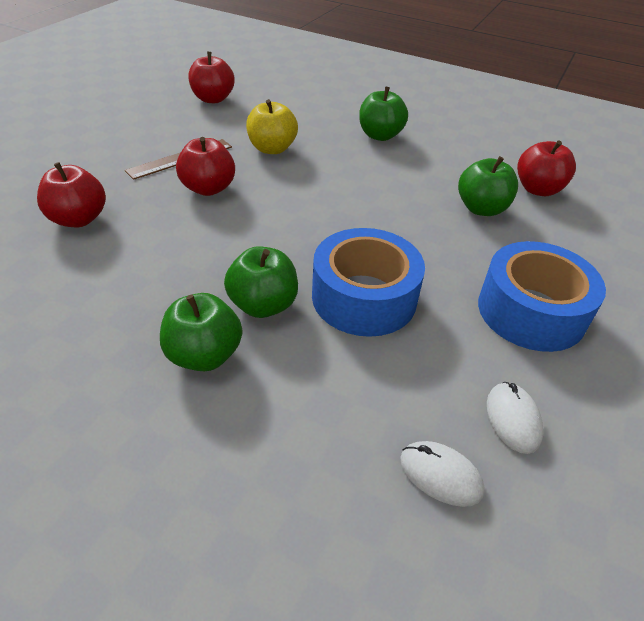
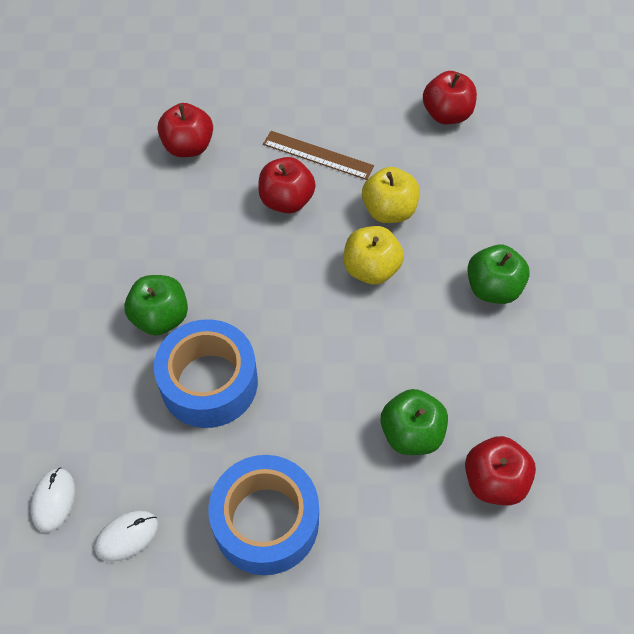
camera: 65 degrees right, 15 degrees up
green apple [160,293,242,371] -> none
none -> yellow apple [344,226,404,284]

